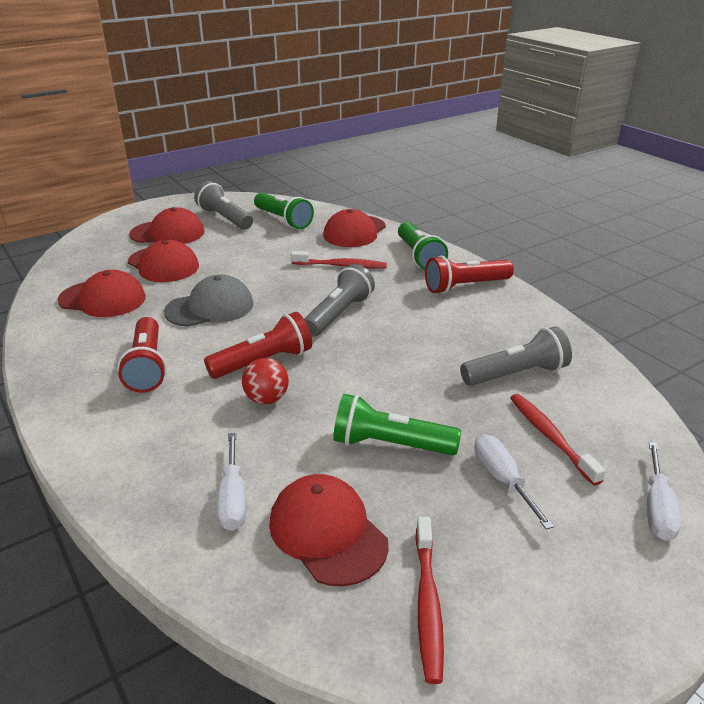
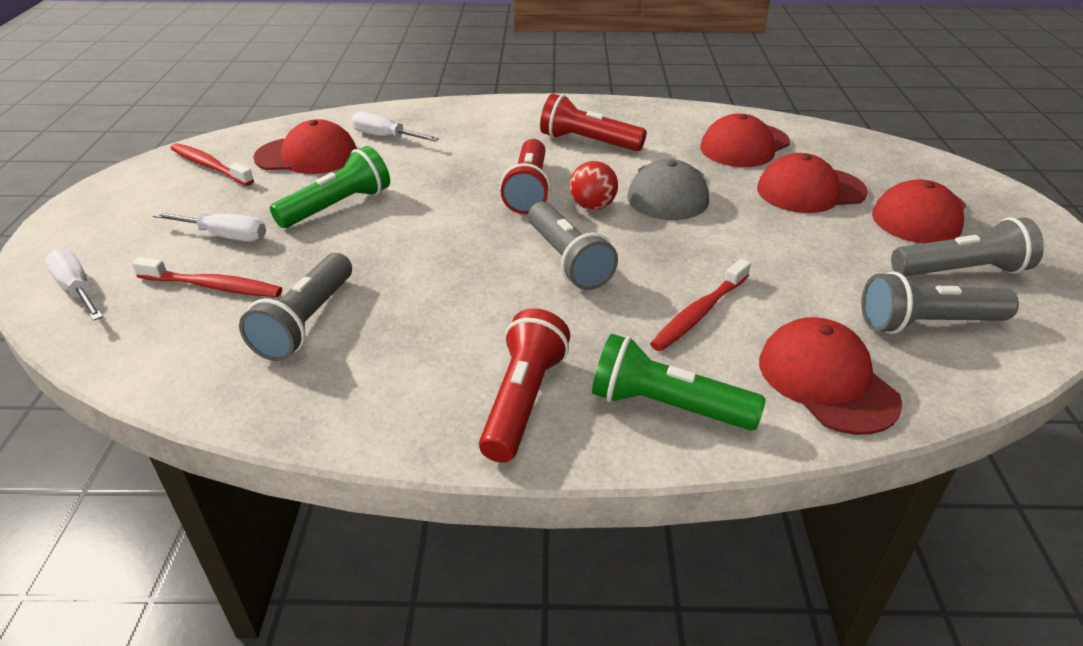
camera: 125 degrees right, 5 degrees up
red ball [242,358,289,404] -> red ball moved to [570,161,618,210]
green flashlight [254,193,314,229] -> grey flashlight [861,272,1019,334]

